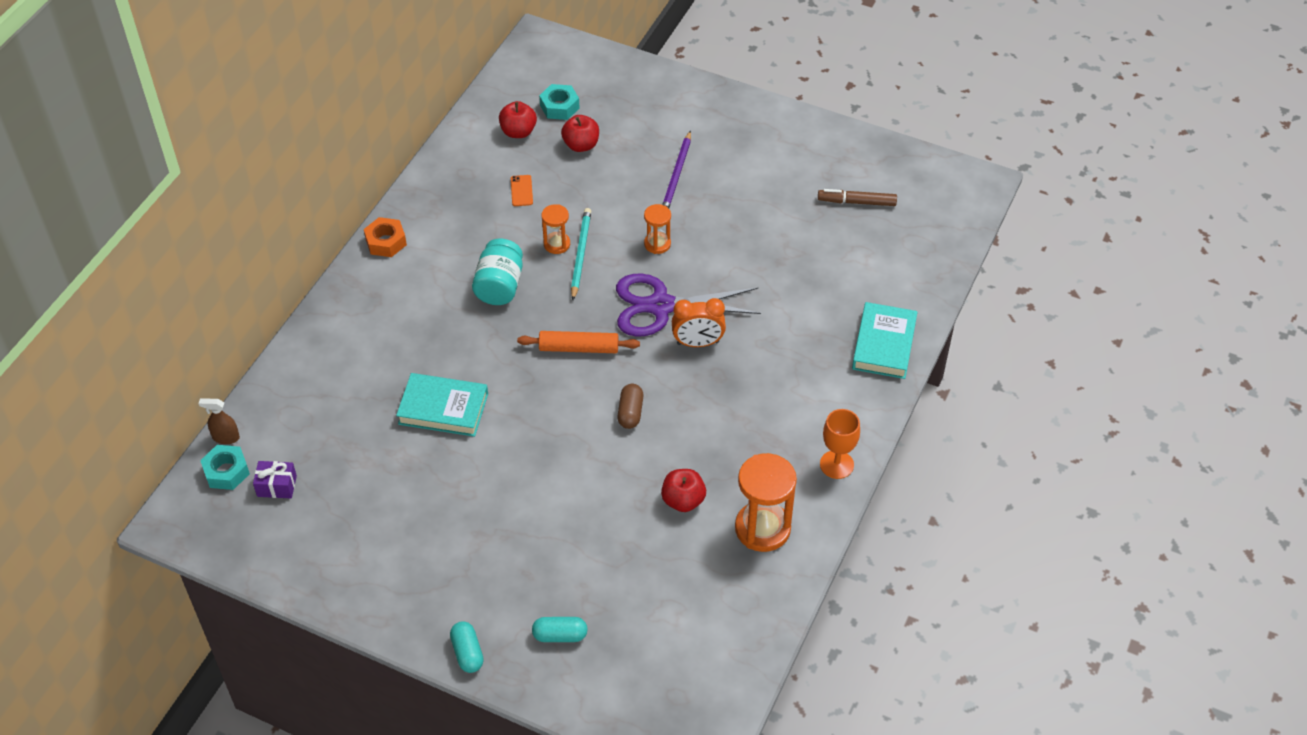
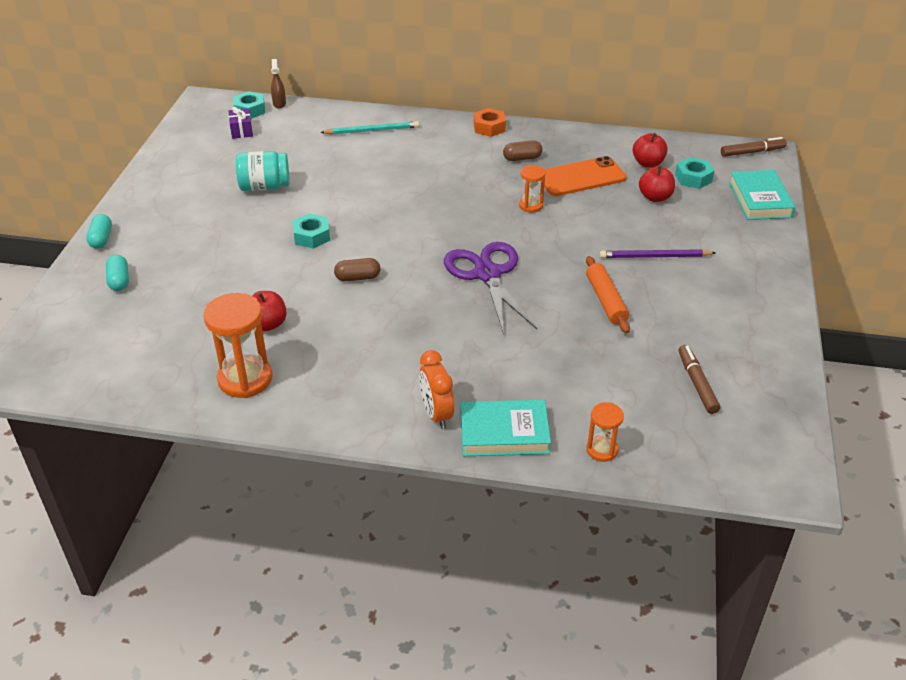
camera: 75 degrees right, 10 degrees down
turquoise book [396,373,488,437] -> turquoise book moved to [729,170,795,220]
turquoise capsule [450,621,484,673] -> turquoise capsule turned 60 degrees counterclockwise [86,214,112,249]
turquoise jar [472,238,523,305] -> turquoise jar moved to [236,151,289,191]
orange phone [511,175,533,206] -> orange phone [544,156,627,196], size x2.30
orange rolling pin [517,331,640,353] -> orange rolling pin moved to [586,256,630,333]
turquoise pencil [571,208,591,300] -> turquoise pencil moved to [320,121,419,135]
orange hourglass [644,204,671,254] -> orange hourglass moved to [586,402,624,462]
orange clock [672,298,726,347] -> orange clock moved to [419,350,454,429]
orange goblet [820,409,860,479] -> none
none -> turquoise nut [292,214,330,249]
none -> brown capsule [503,140,543,161]
none -> brown marker [721,137,787,157]

